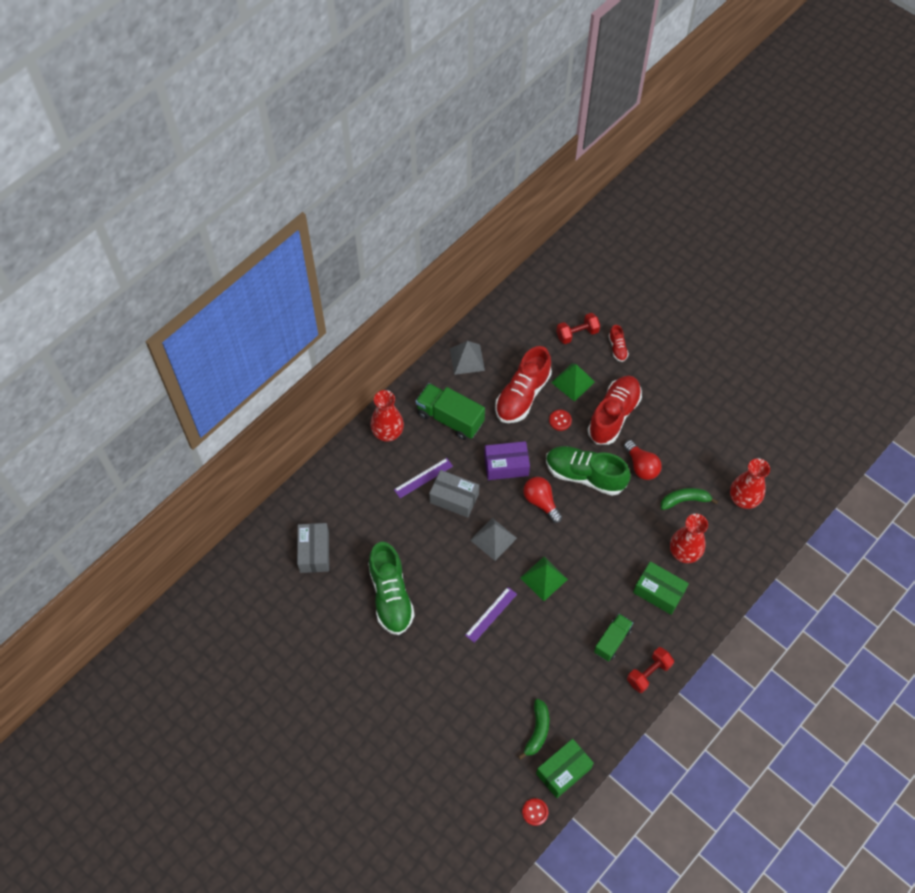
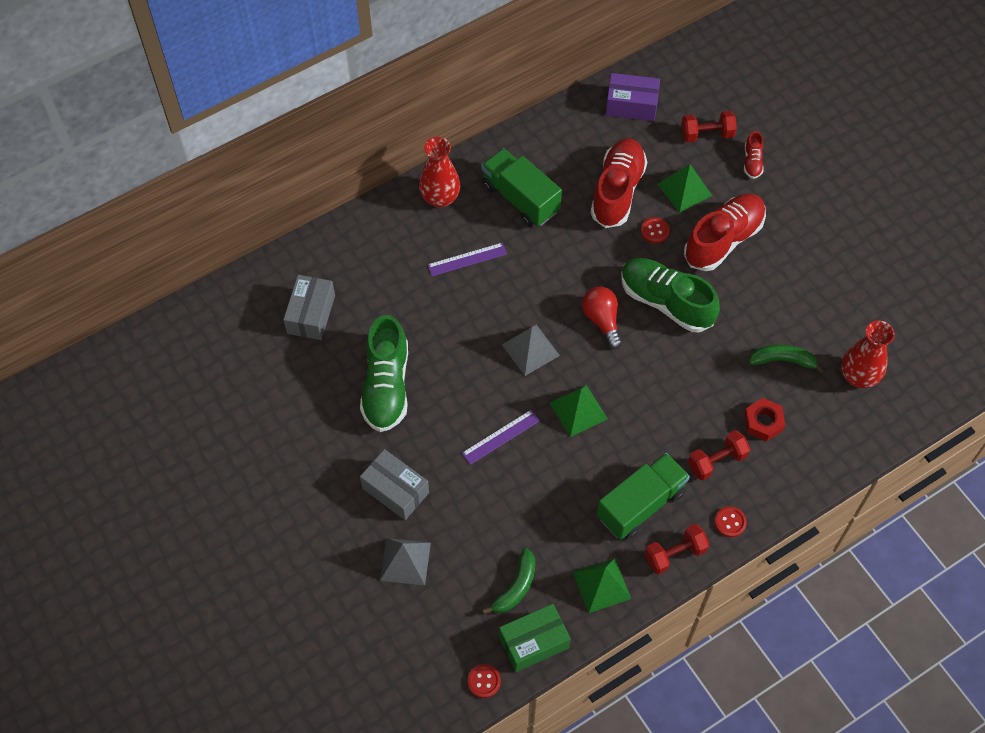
camera: 15 degrees right, 0 degrees up
grey box [429,470,479,518] -> grey box moved to [360,449,429,520]
grey pyramid [450,341,485,375] -> grey pyramid moved to [380,538,431,586]
purple box [484,441,530,480] -> purple box moved to [605,73,660,121]
red shoe [495,346,552,423] -> red shoe turned 150 degrees clockwise [591,139,647,228]
green truck [594,614,633,662] -> green truck [597,453,690,540], size x1.59
red light bulb [624,440,662,480] -> none
green box [633,561,689,615] -> red dumbbell [688,430,750,480]
red vase [670,514,708,563] -> red nut [744,398,785,441]
none -> green pyramid [573,558,631,613]
none -> red button [714,506,747,537]

